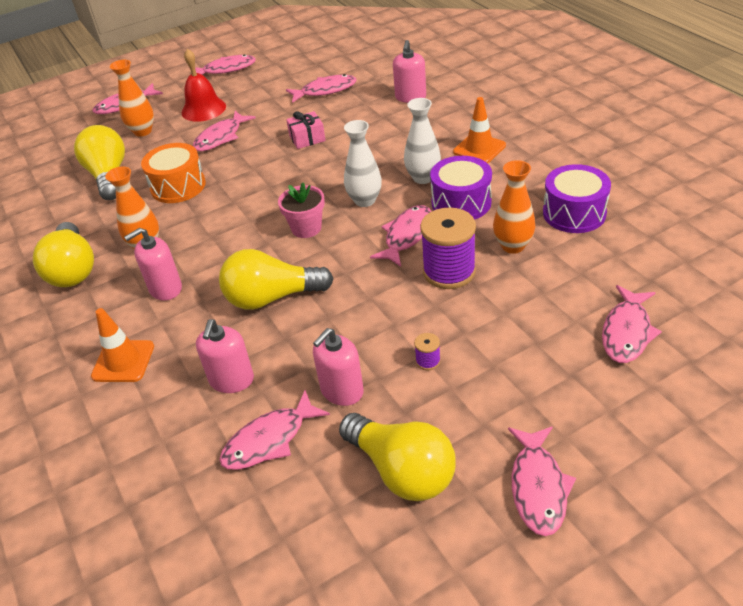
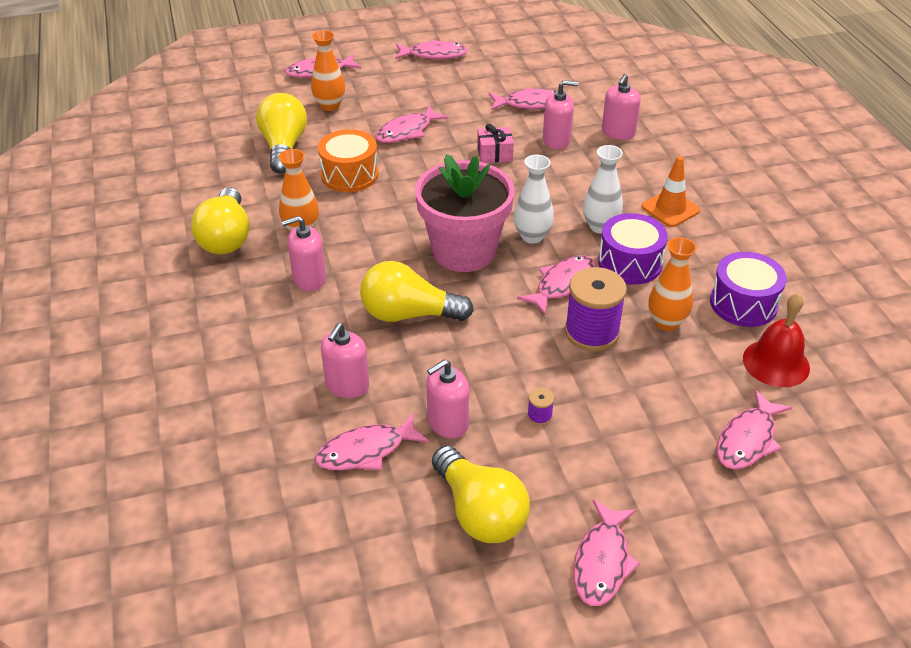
camera: 10 degrees right, 0 degrees up
orange traffic cone [91,308,154,382] -> none
red bell [181,49,226,122] -> red bell moved to [743,293,810,387]
pink flower pot [278,183,325,238] -> pink flower pot [415,154,515,272], size x2.01
none -> pink soap dispenser [543,80,578,150]

